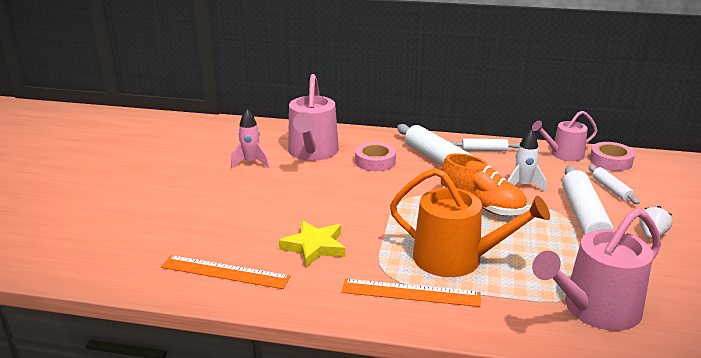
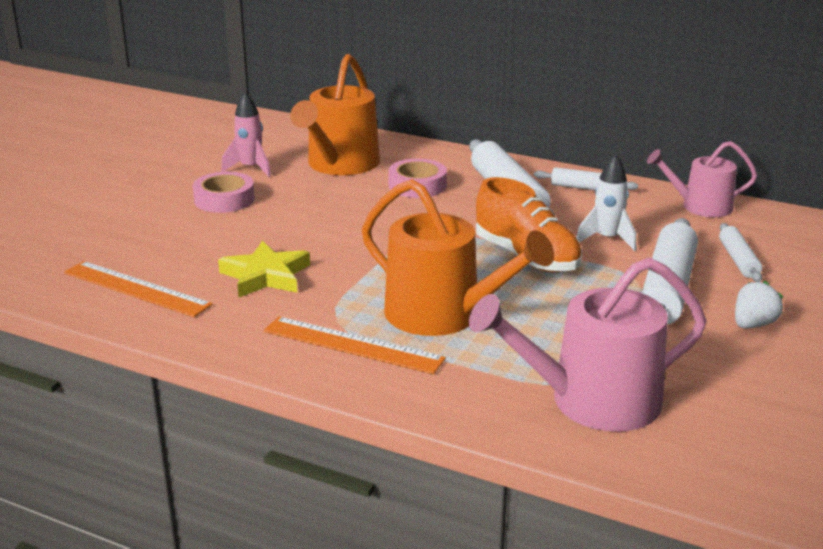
camera: 15 degrees right, 0 degrees up
pink watering can [288,74,339,161] -> orange watering can [290,54,380,175]
pink tape [590,142,635,171] -> pink tape moved to [193,172,255,213]

